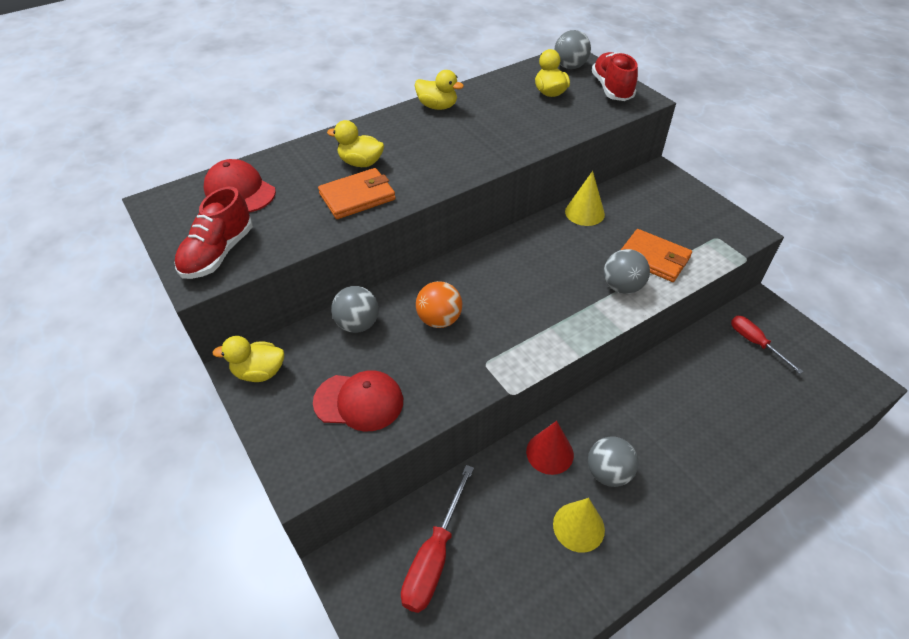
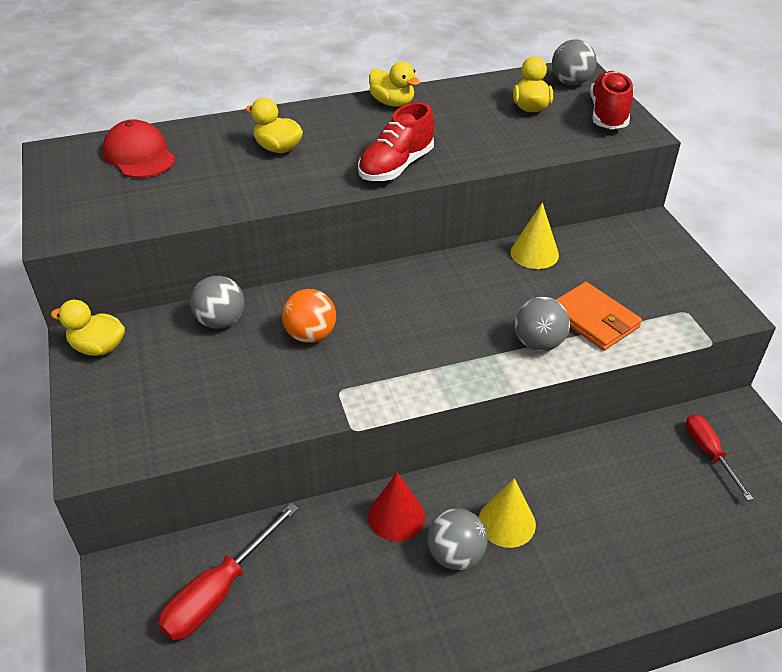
camera: 15 degrees right, 5 degrees down
red shoe [174,187,253,279] -> red shoe moved to [358,102,434,181]
red cap [313,370,403,431] -> none
orange wallet [318,168,396,219] -> none
yellow cone [553,498,605,553] -> yellow cone moved to [478,478,536,548]

